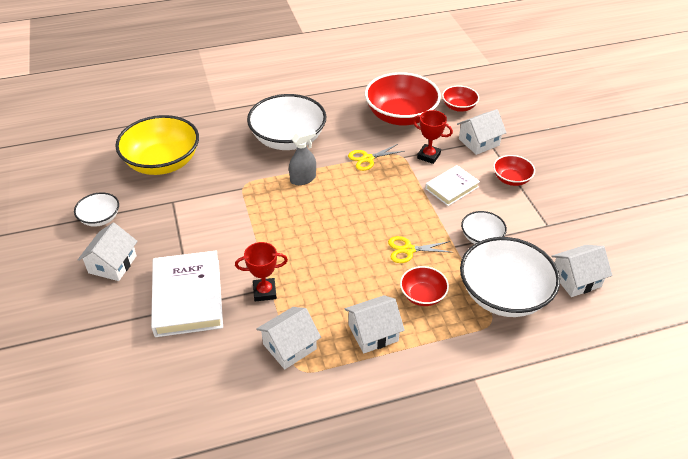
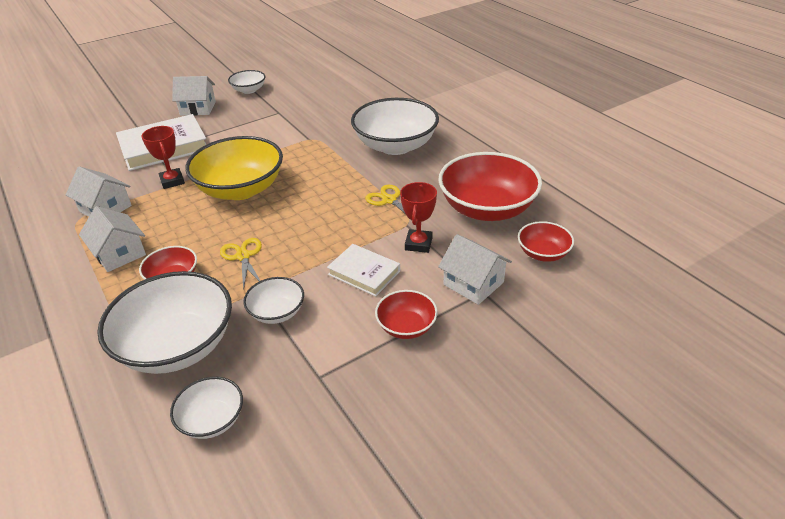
camera: 75 degrees right, 5 degrees down
yellow bowl [115,115,199,175] -> yellow bowl moved to [185,136,283,200]
grey spray bottle [289,129,316,185] -> none
white house [551,245,612,297] -> white bowl [170,377,243,439]

